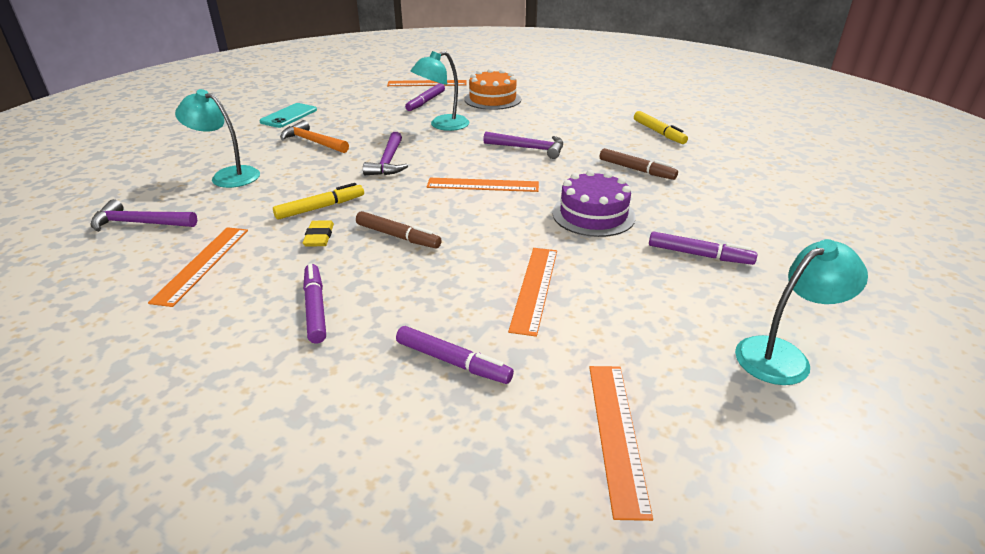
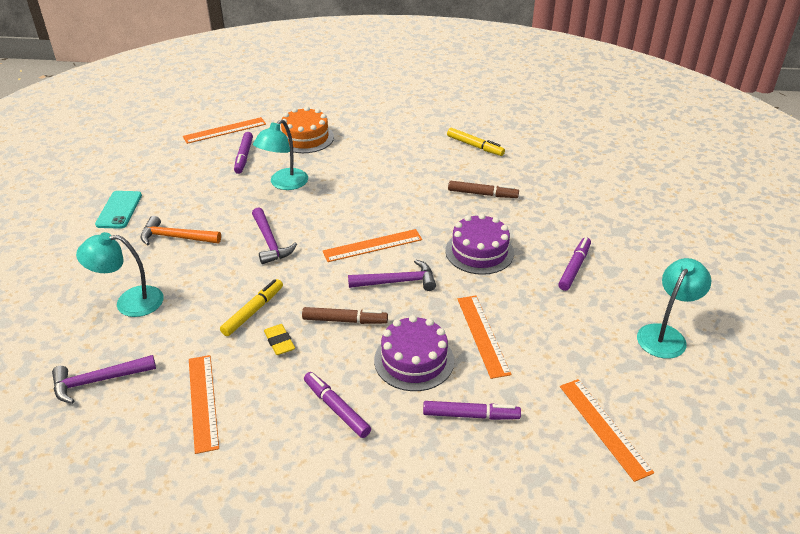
camera: 25 degrees left, 5 degrees up
purple hammer [483,132,563,159] -> purple hammer moved to [348,259,436,291]
purple marker [649,231,757,265] -> purple marker turned 60 degrees counterclockwise [558,237,591,291]
none -> purple cake [374,315,454,391]

